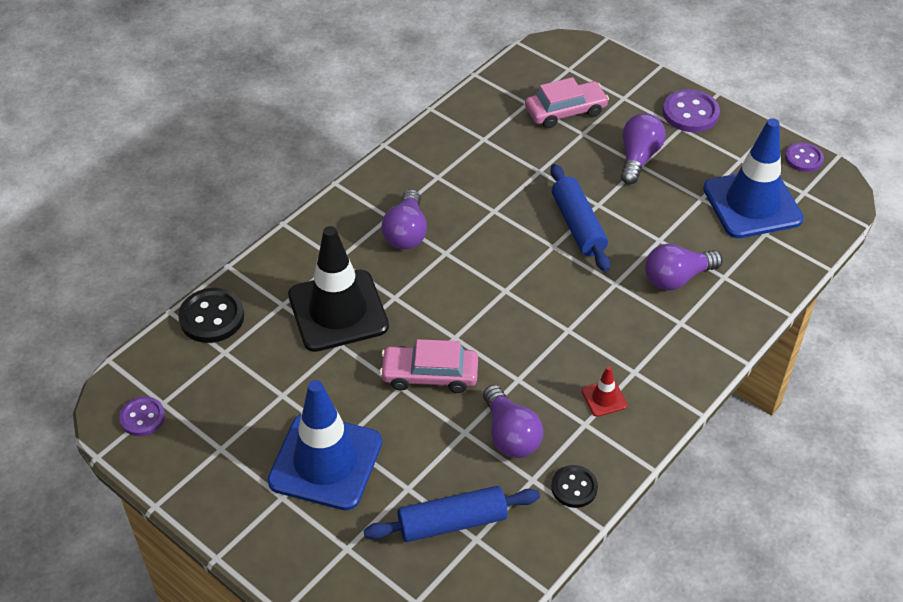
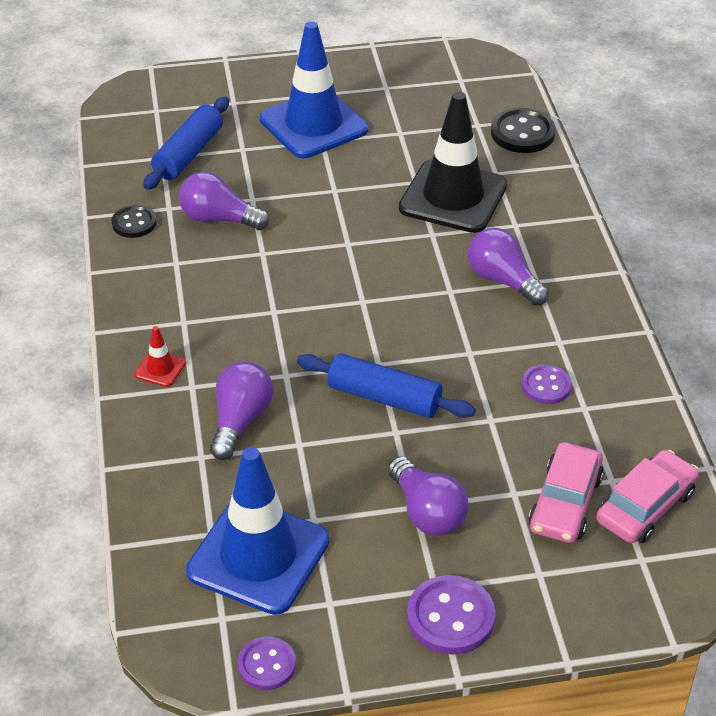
camera: 130 degrees right, 5 degrees down
purple button [119,396,165,436] -> purple button moved to [522,364,572,404]
pink car [379,339,478,393] -> pink car moved to [596,450,699,543]
red traffic cone [582,366,627,417] -> red traffic cone moved to [135,326,186,387]

